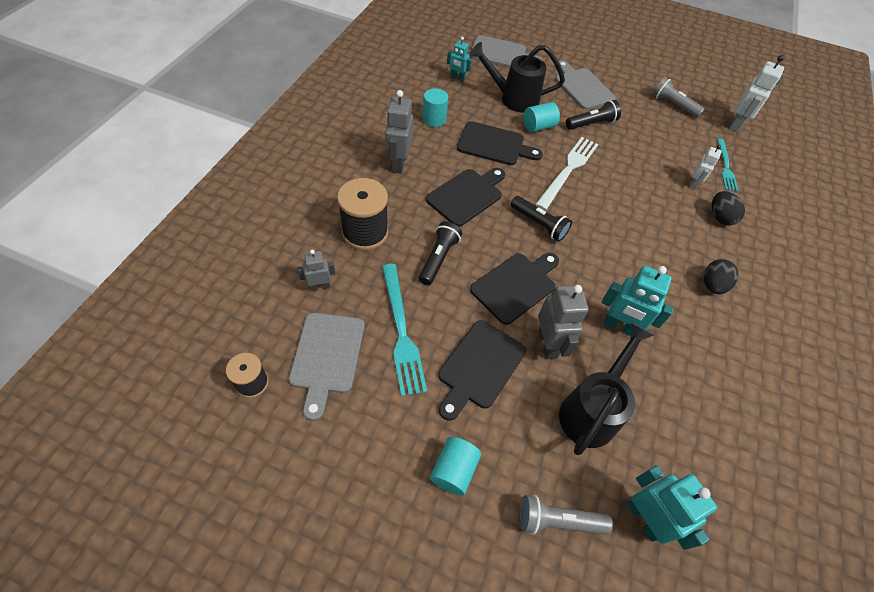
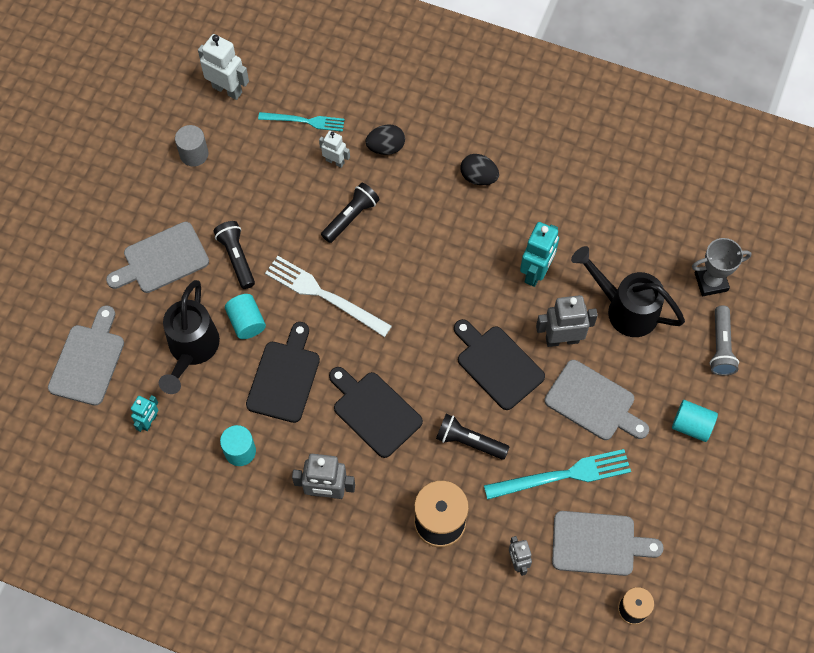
camera: 85 degrees left, 10 degrees up
black cutting board [438,320,526,421] -> grey cutting board [544,360,649,440]
black flashlight [511,196,572,242] -> black flashlight moved to [321,183,380,243]
turquoise robot [627,465,717,550] -> grey trophy [692,238,752,296]
grey flashlight [652,77,705,118] -> grey cylinder [175,125,208,167]

